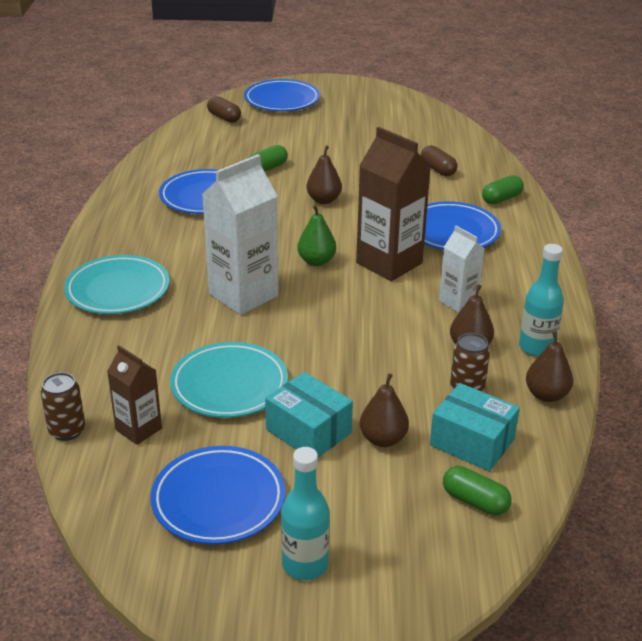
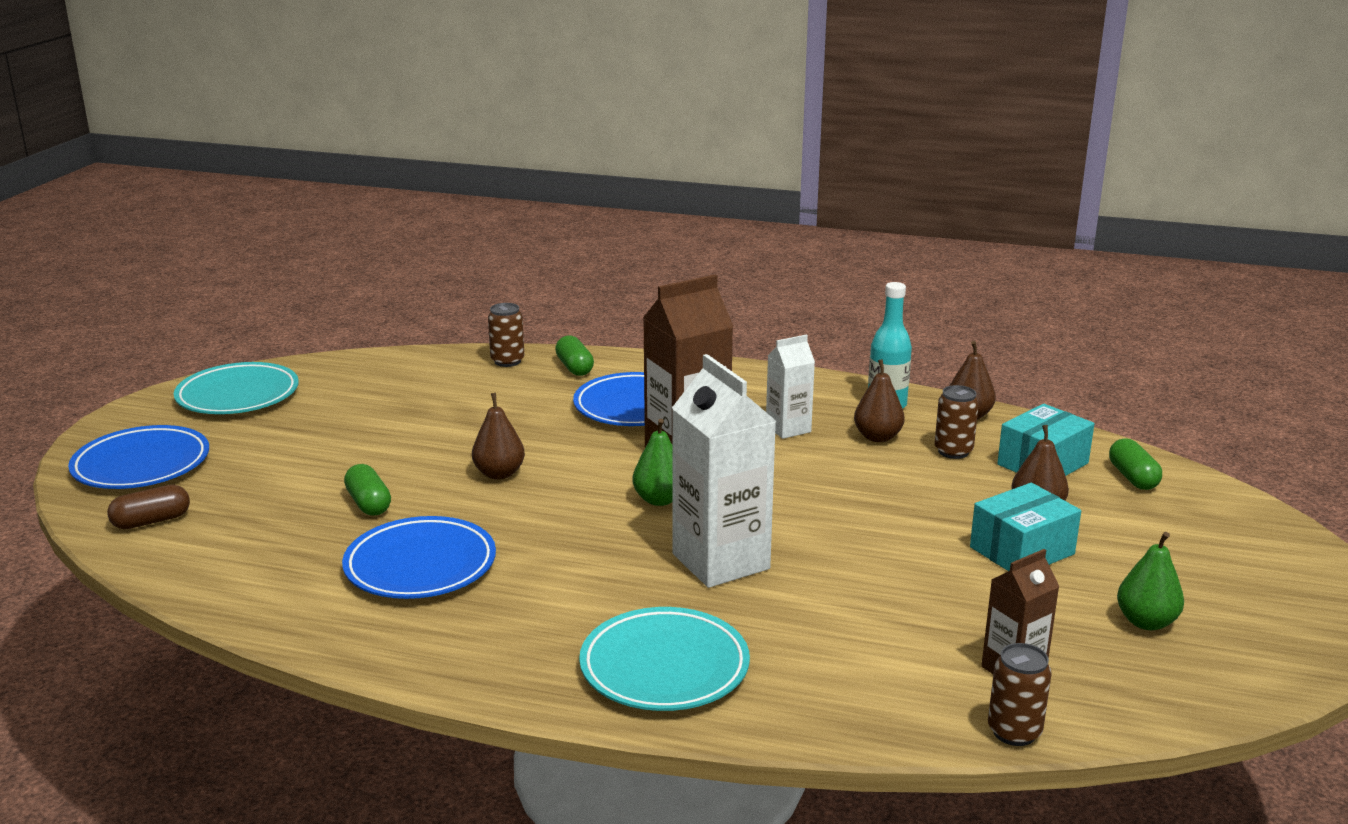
camera: 75 degrees left, 10 degrees down
blue plate [151,446,286,545] -> green pear [1117,532,1184,630]
turquoise plate [170,342,288,418] -> turquoise plate moved to [174,362,299,414]
turquoise bottle [281,447,330,580] -> none
brown capsule [421,145,458,176] -> none
green capsule [443,466,512,516] -> green capsule turned 60 degrees counterclockwise [1109,439,1162,490]
none -> brown can [488,303,524,367]

